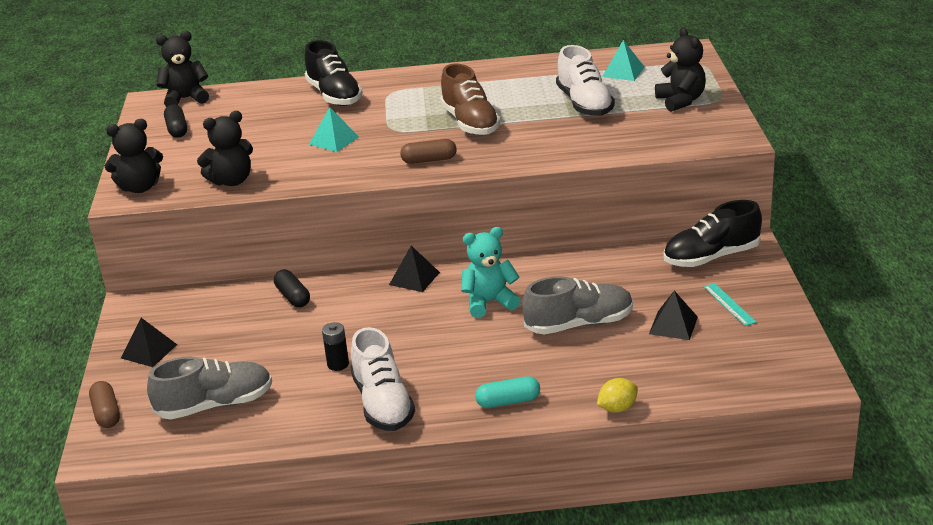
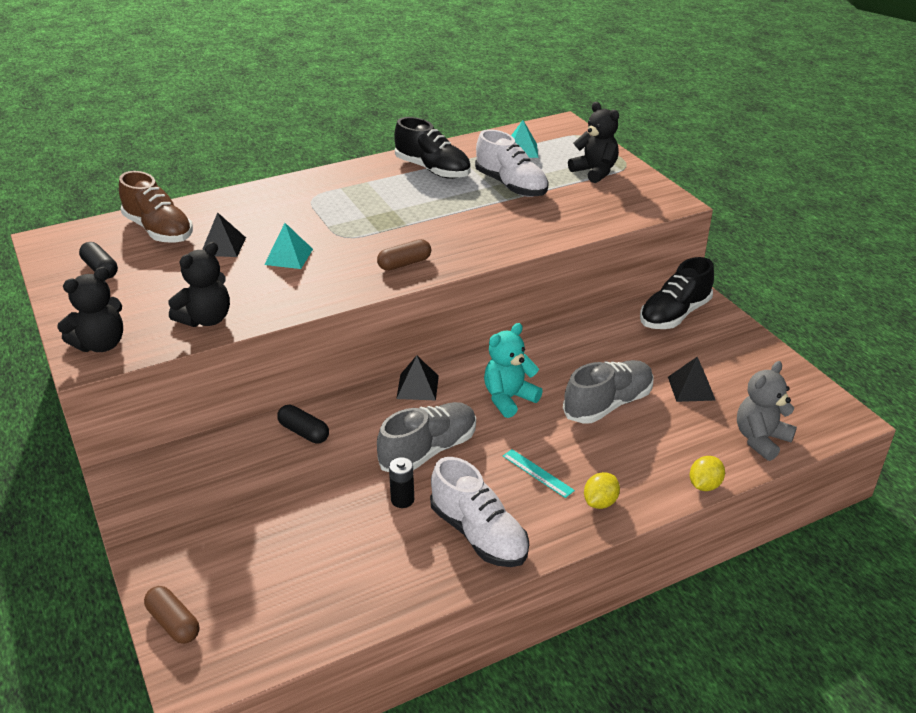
camera: 25 degrees left, 5 degrees up
black pyramid [121,318,177,367] -> black pyramid moved to [202,212,246,257]
grey shoe [147,356,272,419] -> grey shoe moved to [377,402,476,472]
black teddy bear [156,31,209,107] -> none
black shoe [305,40,363,106] -> black shoe moved to [394,117,471,179]
brown shoe [440,63,501,135] -> brown shoe moved to [119,171,193,243]
turquoise capsule [475,376,540,408] -> yellow lemon [584,472,620,509]
turquoise ruler [704,283,757,326] -> turquoise ruler moved to [503,449,575,498]
none -> grey teddy bear [737,361,797,461]

